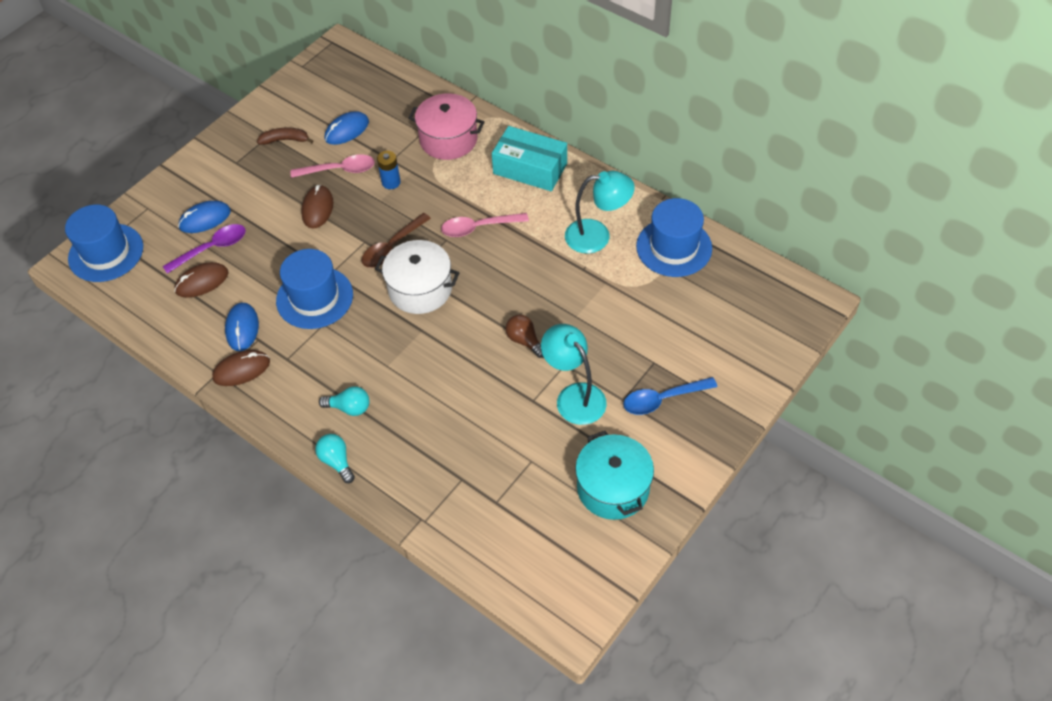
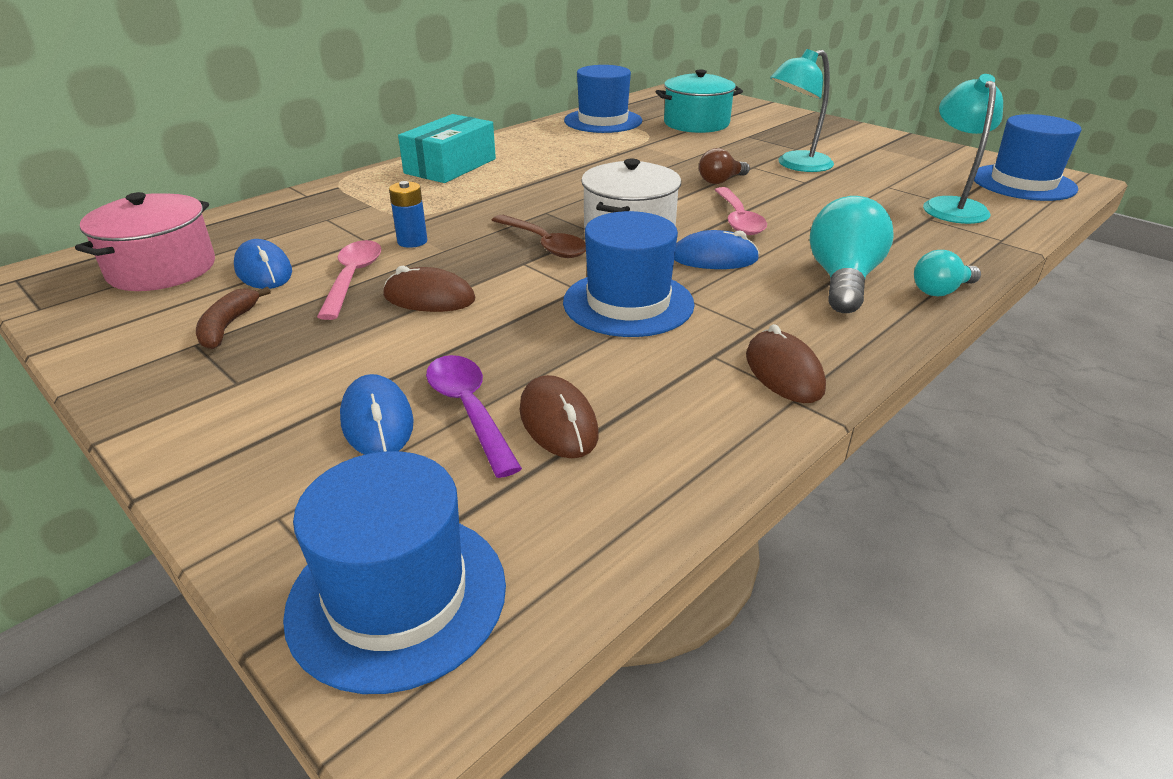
camera: 85 degrees left, 20 degrees down
blue mouse [225,302,259,351] -> blue mouse moved to [674,230,759,269]
turquoise light bulb [319,386,369,416] -> turquoise light bulb [810,196,894,313], size x1.77
pink pot [408,93,485,160] -> pink pot moved to [75,192,215,291]
pink spoon [441,213,529,237] -> pink spoon moved to [715,187,767,235]
turquoise lamp [565,171,635,254] -> turquoise lamp moved to [923,74,1003,224]
turquoise pot [575,431,654,520] -> turquoise pot moved to [656,69,743,133]
blue spoon [623,377,717,415] -> none
none -> blue hat [974,114,1081,201]

